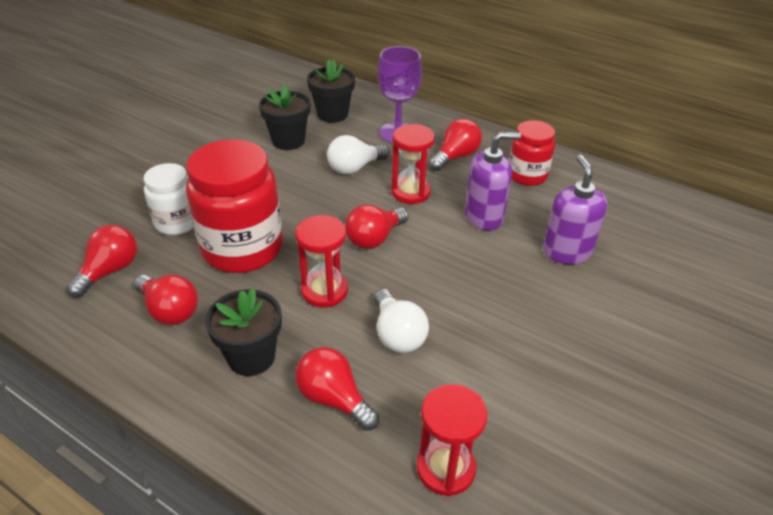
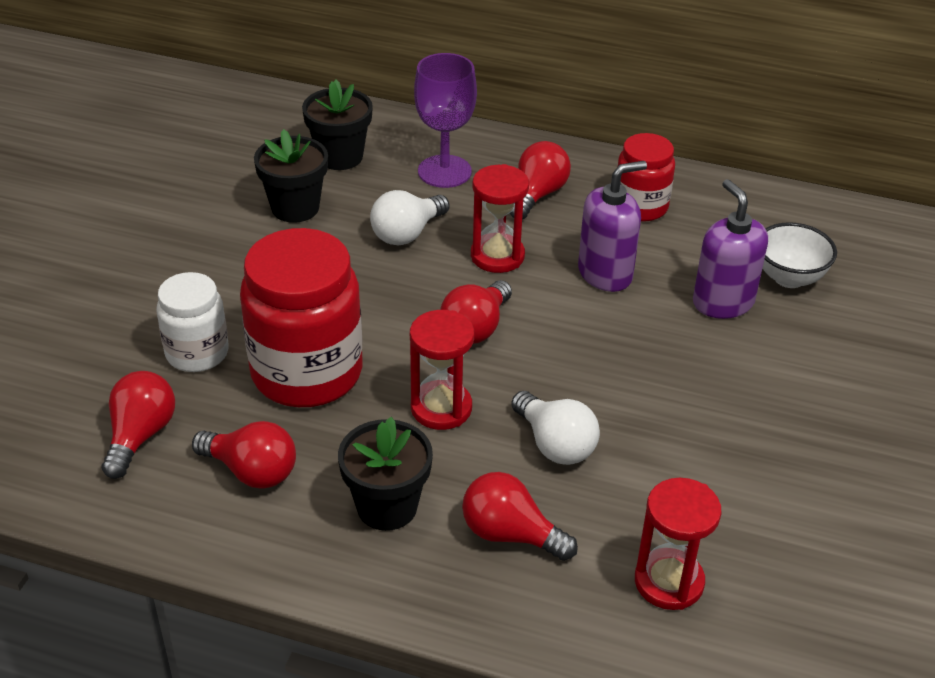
camera: 15 degrees left, 0 degrees up
none -> white bowl [762,222,837,288]

